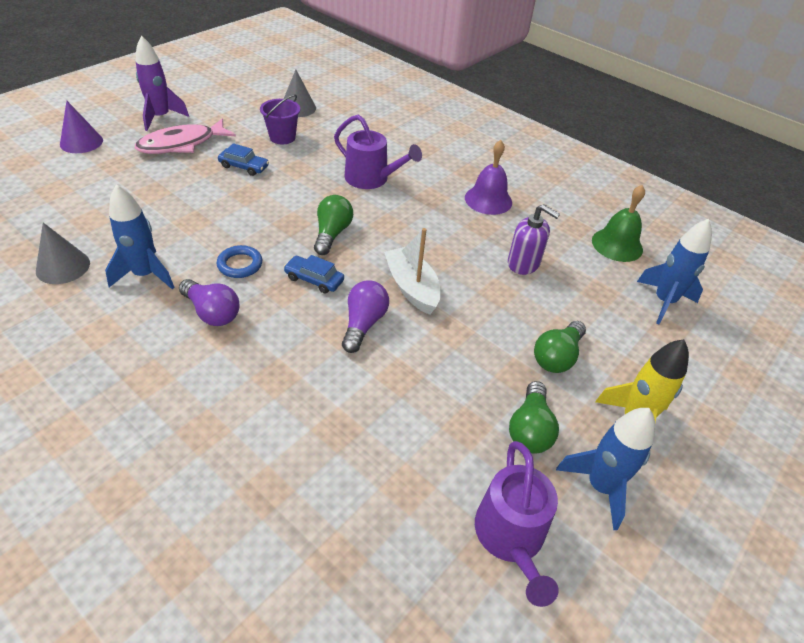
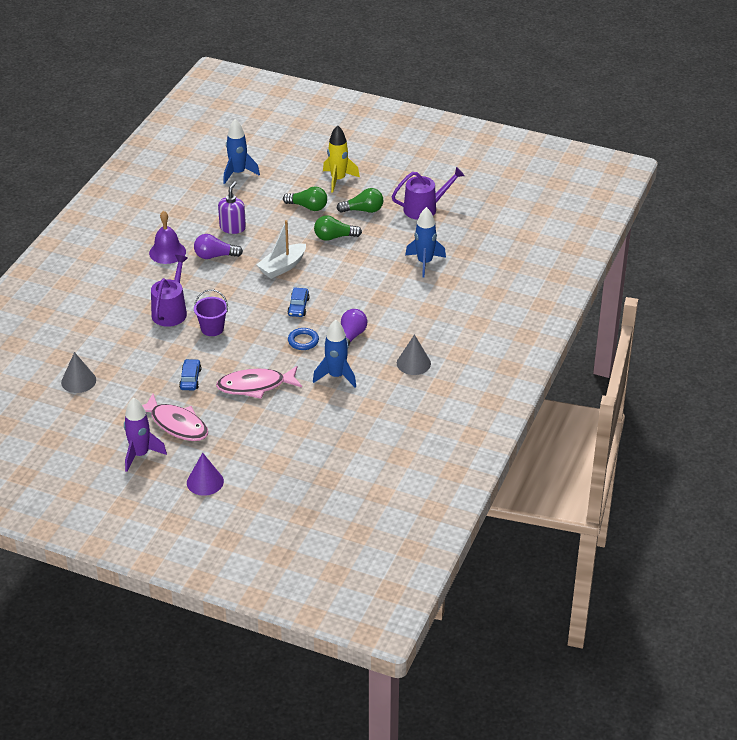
camera: 105 degrees left, 5 degrees down
grey cone [36,223,90,284] -> grey cone moved to [397,334,431,375]
purple bucket [260,94,300,144] -> purple bucket moved to [194,289,228,336]
green light bulb [314,195,353,255] -> green light bulb moved to [314,215,362,241]
purple light bulb [342,280,389,353] -> purple light bulb moved to [194,234,243,259]
blue rocket [556,408,655,530] -> blue rocket moved to [405,207,446,278]
green bell [592,185,645,262] -> none
none -> pink fish [216,366,302,399]

